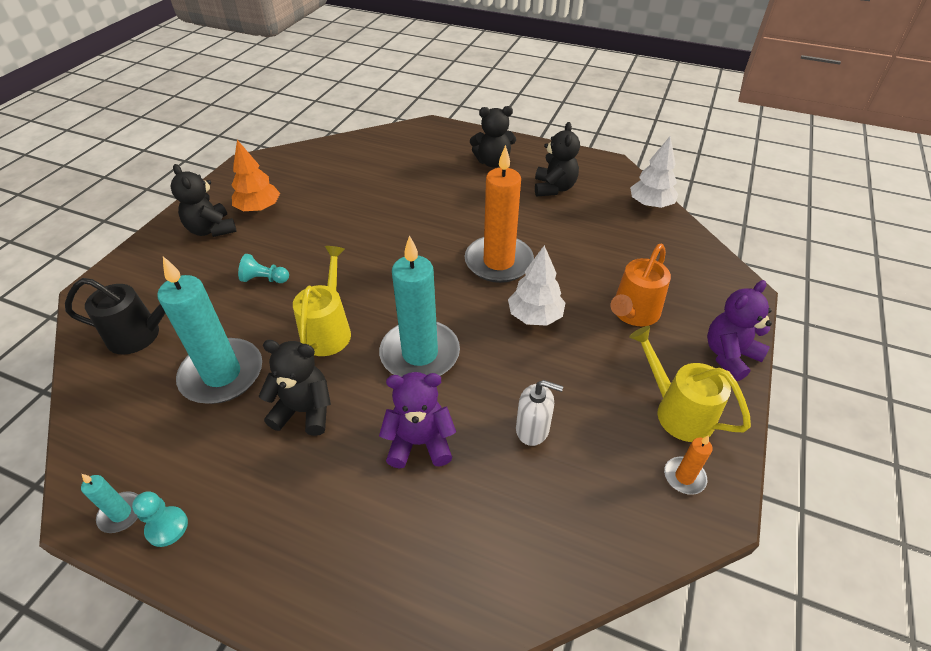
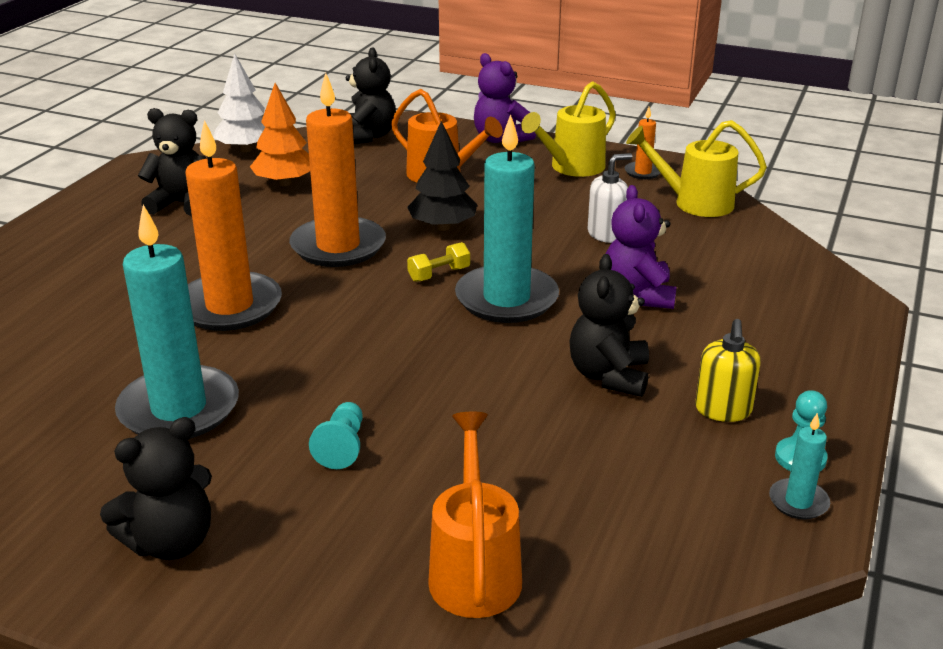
camera: 90 degrees left, 15 degrees down
black watering can [65,278,165,355] -> orange watering can [428,412,522,618]
turquoise candle [157,256,262,404] -> turquoise candle moved to [115,205,239,439]
orange tree [231,140,280,212] -> orange tree moved to [250,83,310,186]
yellow watering can [293,246,351,356] -> yellow watering can moved to [626,120,767,217]
black teddy bear [470,106,516,167] -> black teddy bear moved to [346,48,396,144]
white tree [508,245,565,326] -> black tree [407,121,477,231]
white soap dispenser [516,380,563,446] -> white soap dispenser turned 45 degrees clockwise [587,153,632,243]
none -> orange candle [185,120,282,331]
none -> yellow dumbbell [407,242,470,282]
none -> yellow soap dispenser [695,319,761,422]

